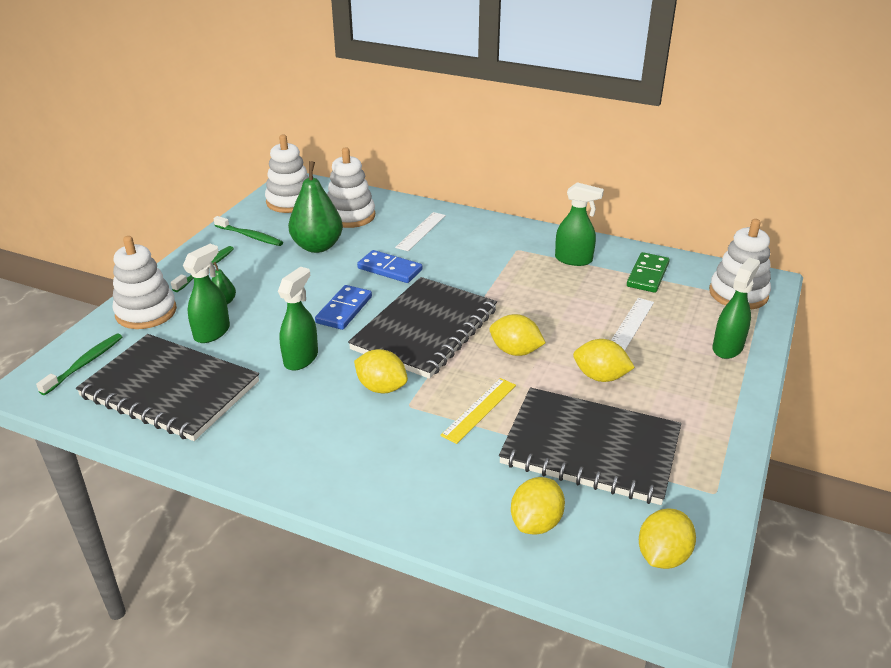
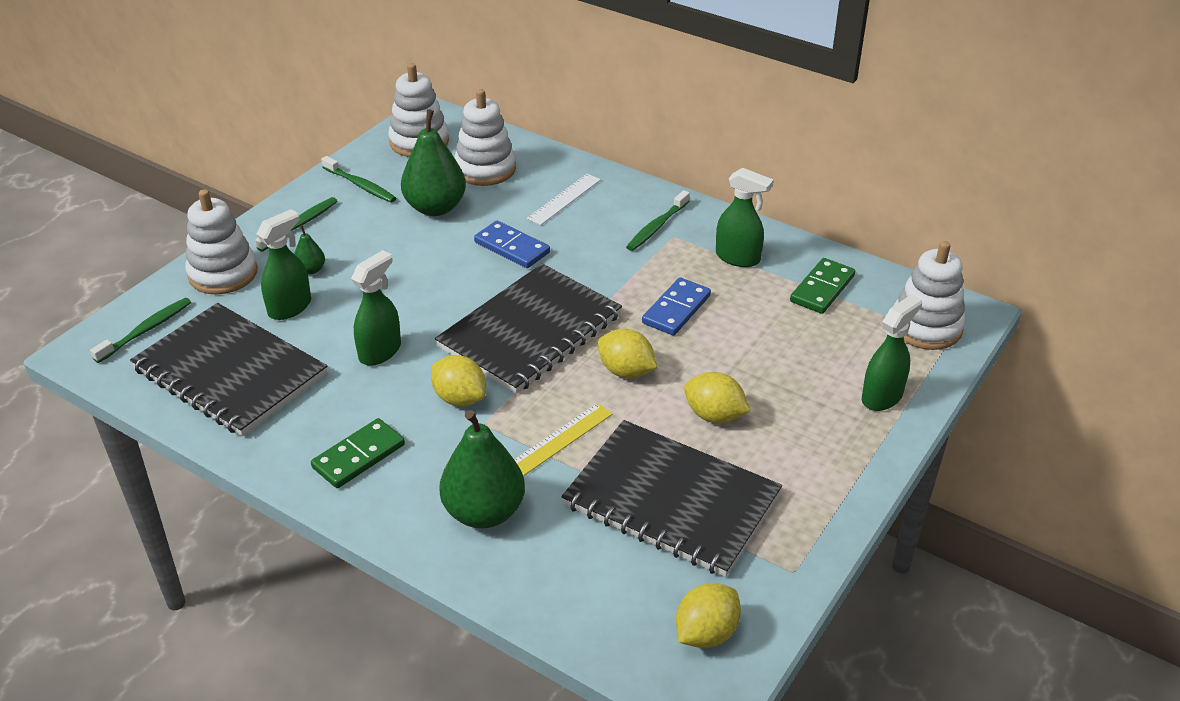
camera: 10 degrees right, 5 degrees up
blue domino [315,285,372,330] -> blue domino moved to [642,277,711,335]
yellow lemon [511,477,565,535] -> none
white ruler [611,298,654,350] -> none
none -> green domino [311,418,405,488]
none -> green pear [439,410,525,528]
none -> green toothbrush [626,190,690,251]

